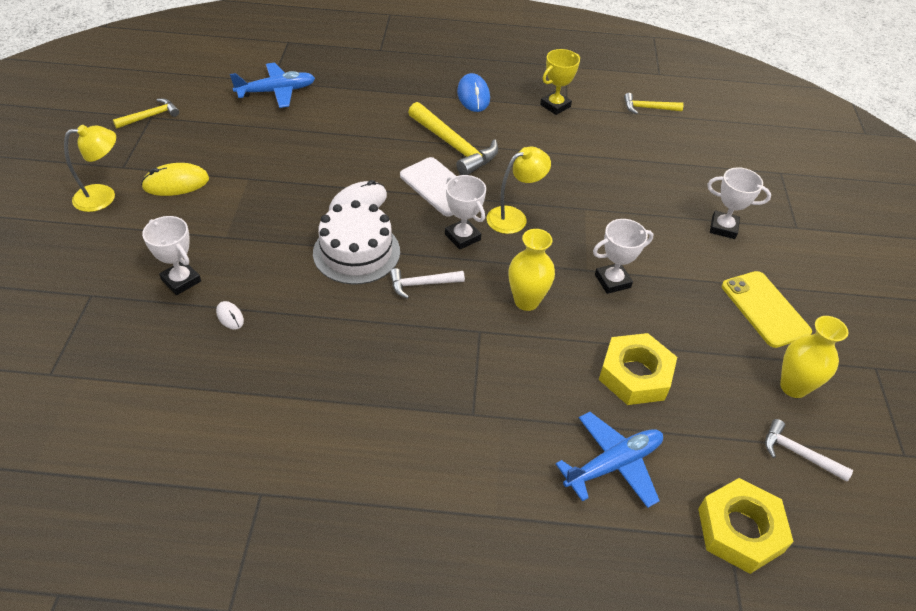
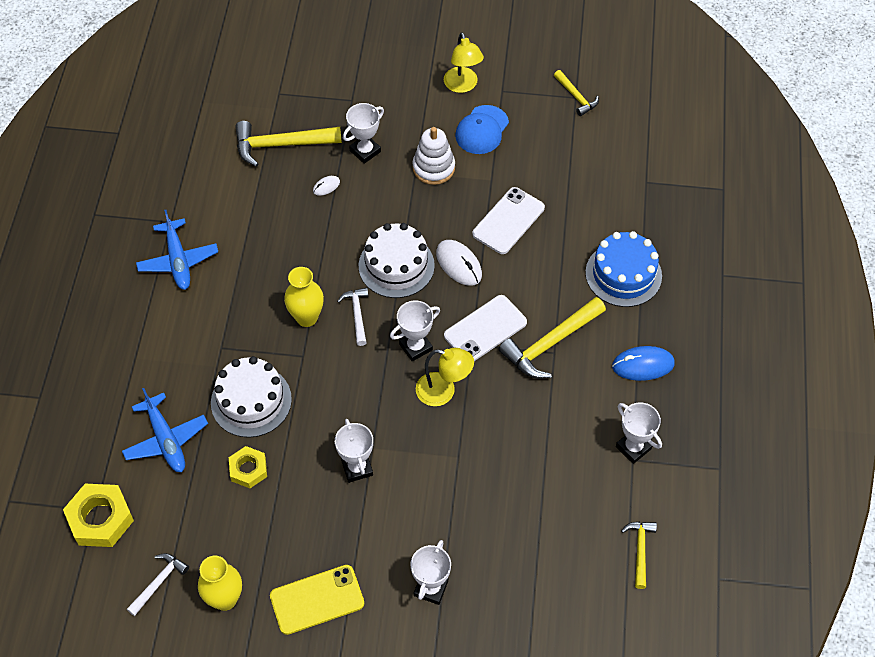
camera: 95 degrees right, 10 degrees up
yellow mouse [141,163,209,196] -> blue cap [455,105,509,154]
blue plane [230,63,315,108] -> blue plane moved to [136,210,218,290]
yellow lamp [487,147,551,234] -> yellow lamp turned 45 degrees counterclockwise [416,348,474,406]
yellow vase [508,229,555,311] -> yellow vase moved to [284,267,324,327]
yellow trophy [540,49,580,115] -> white trophy [616,402,662,464]
yellow nut [599,333,677,405] -> yellow nut [229,446,267,488], size x0.63
none -> white cake [211,356,292,438]
none -> yellow hammer [235,121,342,167]
none -> white stacking toy [413,127,455,185]
none -> white phone [472,187,545,254]
none -> blue cake [585,231,662,307]

